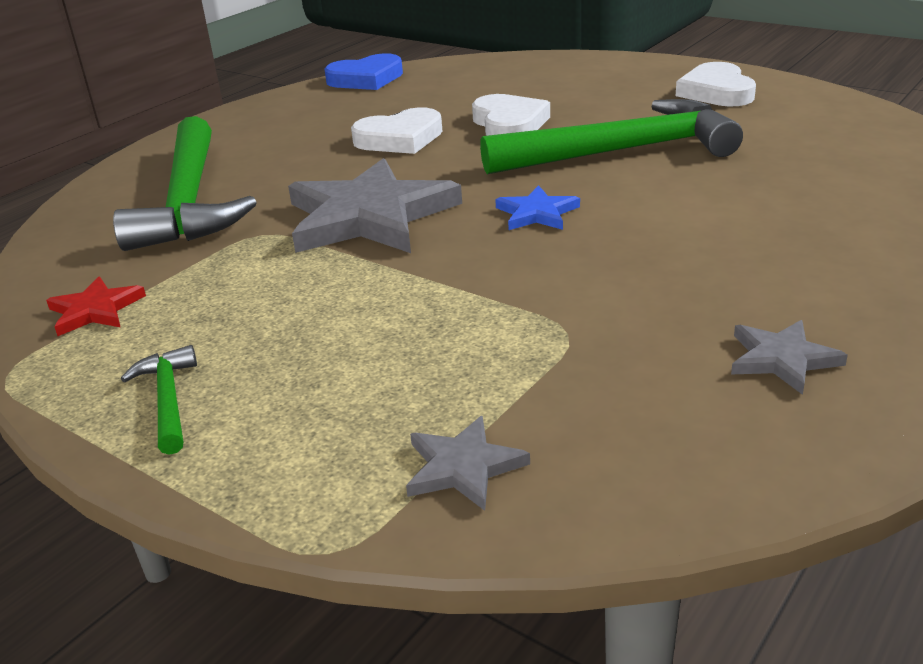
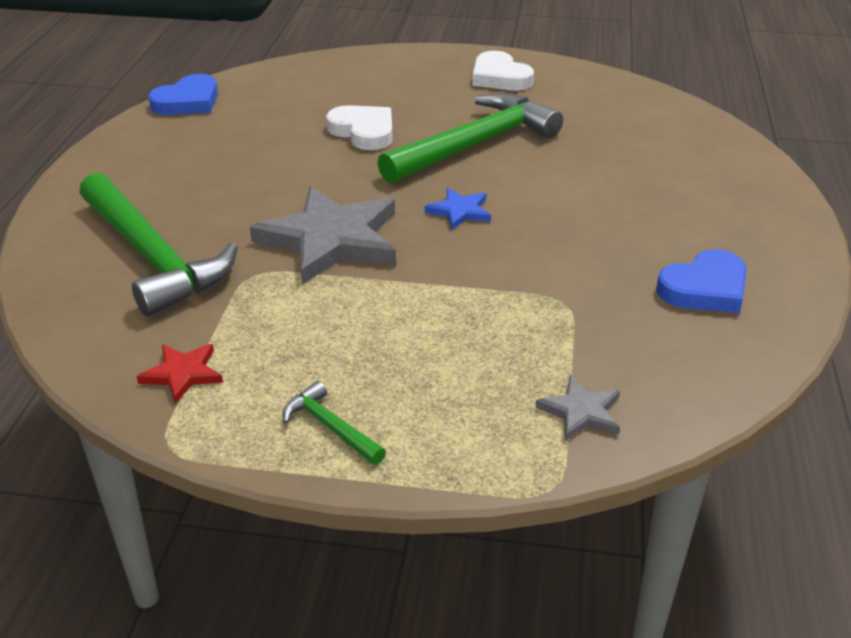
camera: 30 degrees left, 5 degrees up
white heart [351,107,442,154] -> none
grey star [731,320,848,395] -> blue heart [656,249,747,313]

